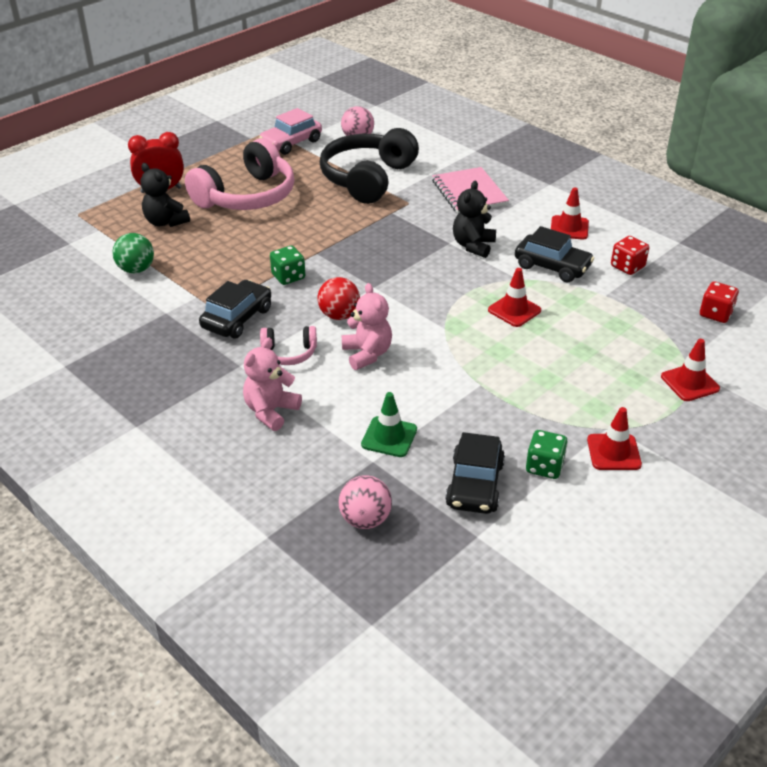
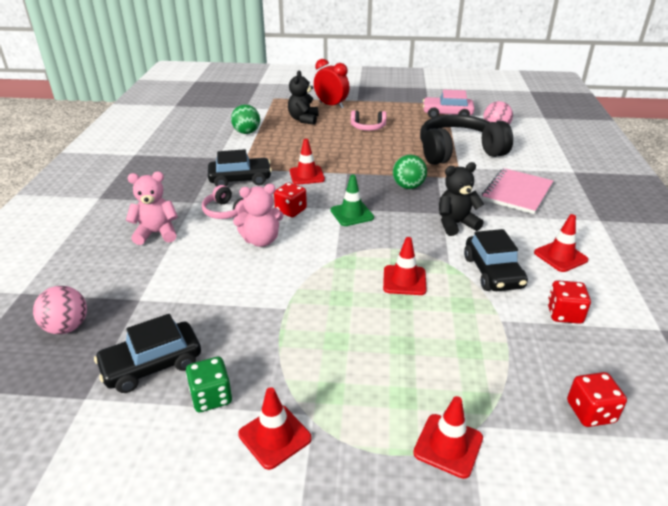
camera: 50 degrees right, 5 degrees down
pink headphones [185,138,294,210] -> pink headphones [351,111,386,131], size x0.47
green dice [270,246,305,285] -> red traffic cone [290,139,325,185]
red ball [317,277,360,320] -> red dice [274,183,307,217]
pink teddy bear [342,283,392,370] -> pink teddy bear turned 45 degrees clockwise [233,184,284,247]
green traffic cone [361,392,417,457] -> green traffic cone moved to [330,175,374,226]
none -> green ball [393,155,427,189]

